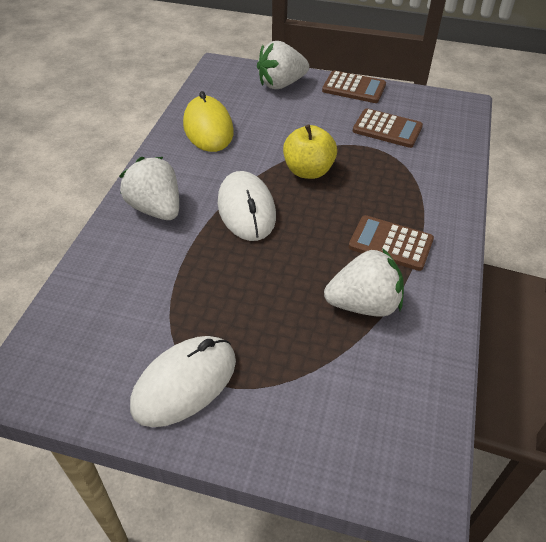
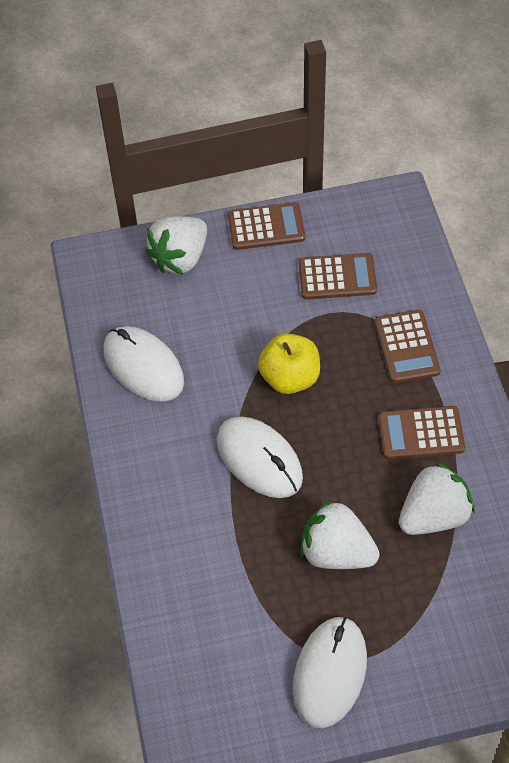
camera: 25 degrees left, 10 degrees up
white strawberry [119,157,179,220] -> white strawberry moved to [300,499,380,569]
yellow mouse [183,91,234,152] -> white mouse [103,326,184,402]
none -> brown calculator [375,310,441,383]

